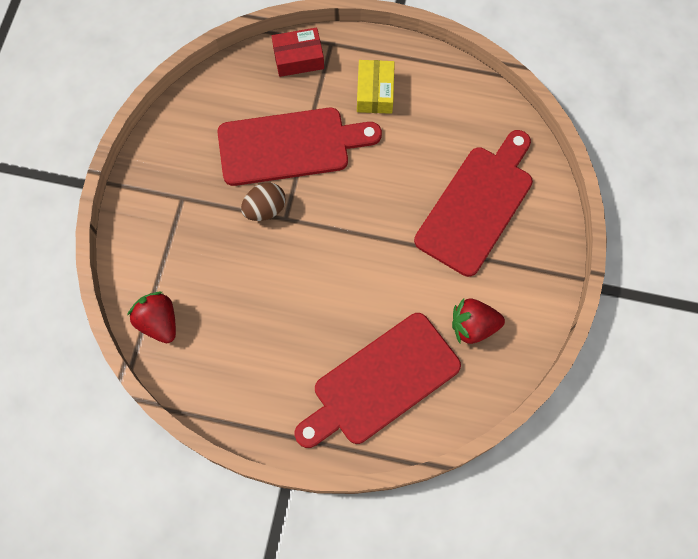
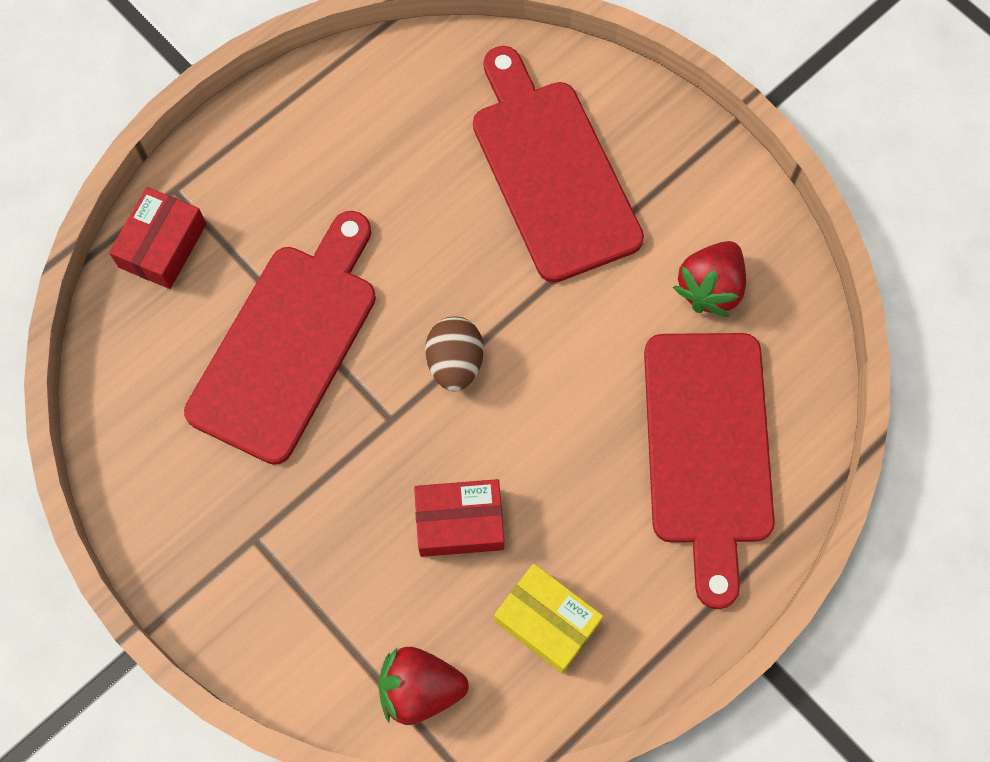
camera: 55 degrees left, 0 degrees up
brown egg [241,183,286,221] -> brown egg moved to [426,316,483,392]
yellow box [357,60,395,114] -> yellow box moved to [494,564,603,673]
none -> red box [414,479,504,557]

